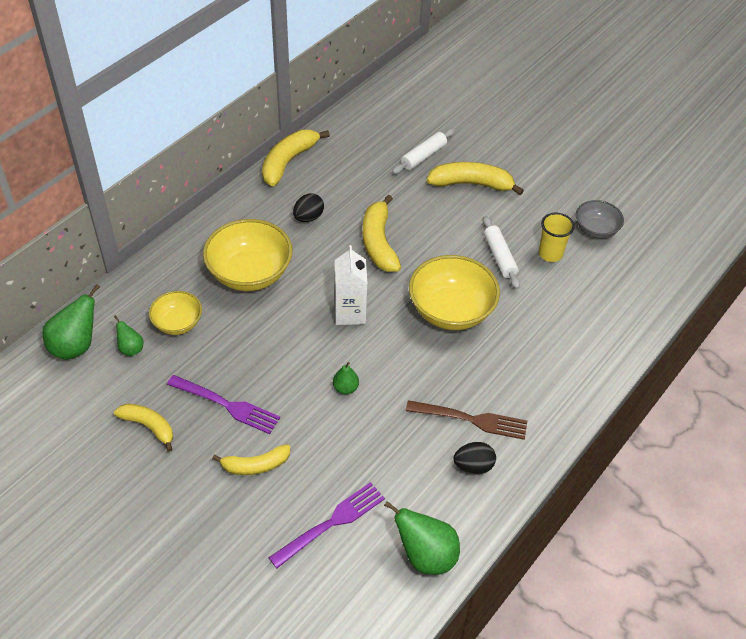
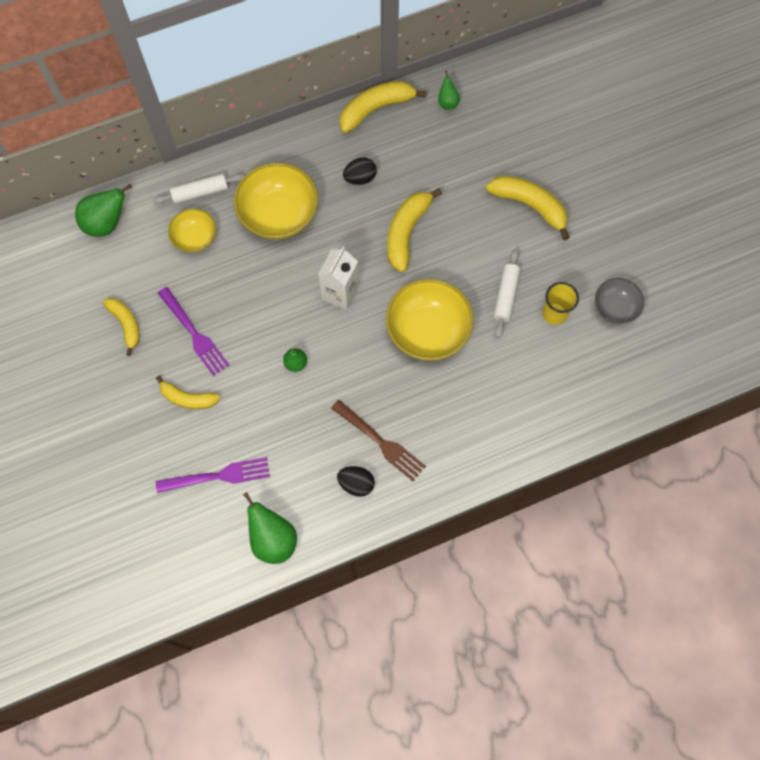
camera: 30 degrees right, 20 degrees up
green pear [114,315,143,356] -> green pear moved to [438,71,460,110]
white rolling pin [392,128,455,174] -> white rolling pin moved to [153,173,244,204]

